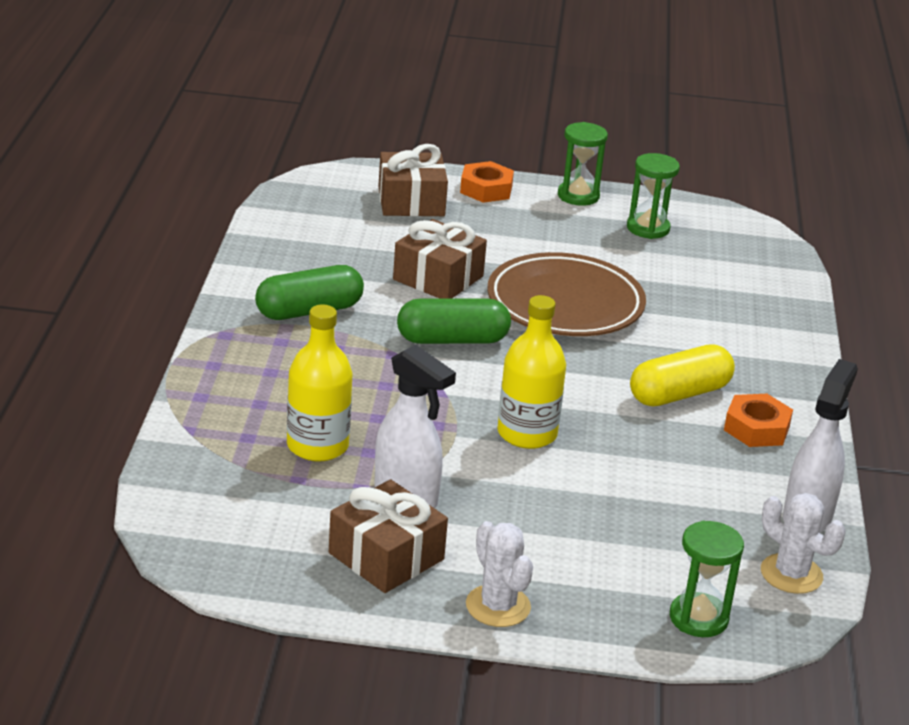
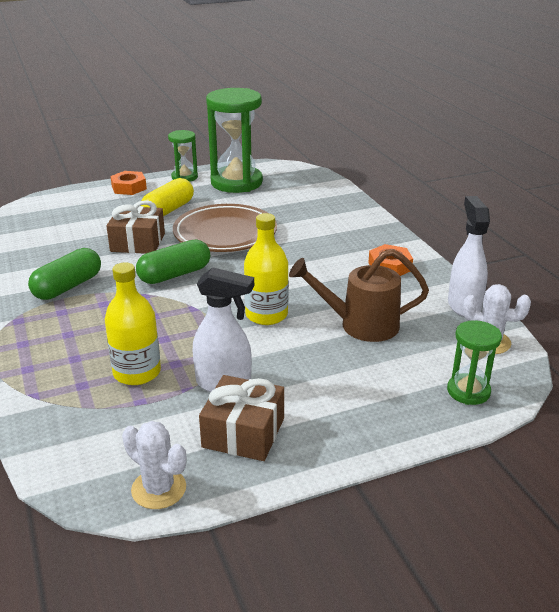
camera: 25 degrees left, 0 degrees up
brown gift [378,144,448,216] -> none
white cactus [466,521,533,627] -> white cactus moved to [122,421,186,509]
green hourglass [627,153,680,239] -> green hourglass [206,88,263,193], size x1.94
yellow capsule [630,344,735,406] -> yellow capsule moved to [141,178,194,216]
none -> brown watering can [289,249,429,342]

